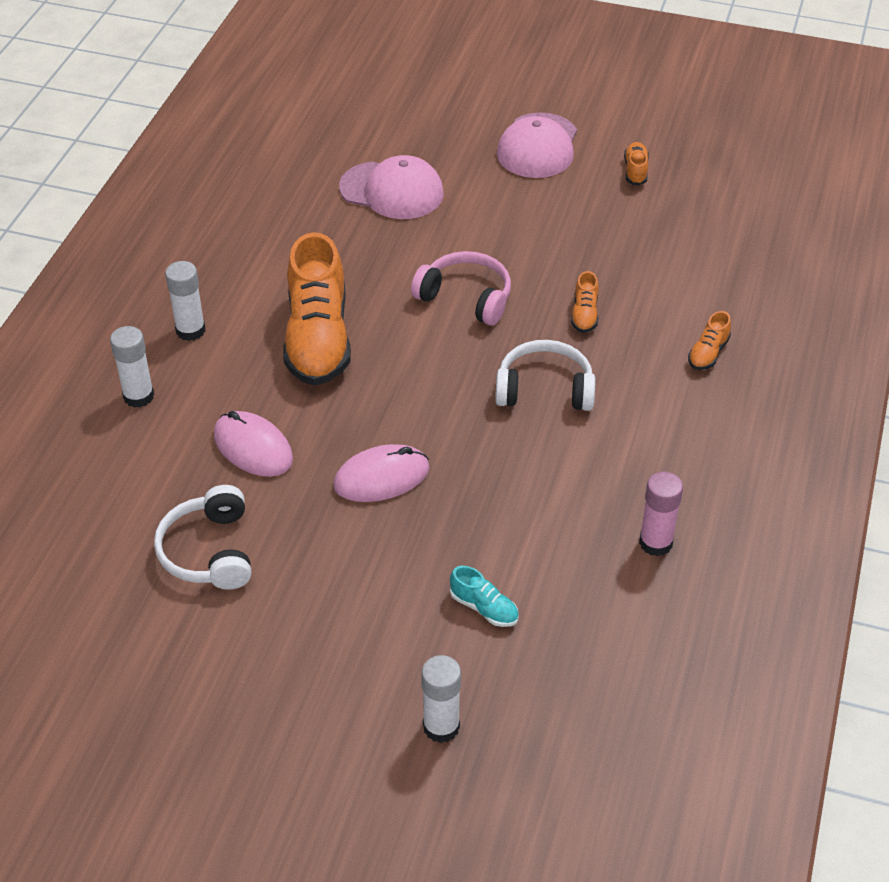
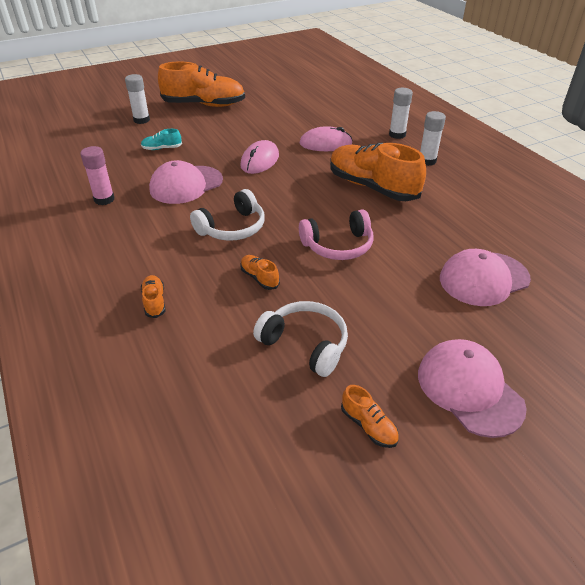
camera: 135 degrees right, 5 degrees down
white headphones [154,485,251,590] -> white headphones moved to [253,301,348,377]
none -> pink cap [149,160,223,204]
none -> orange shoe [158,61,245,107]

